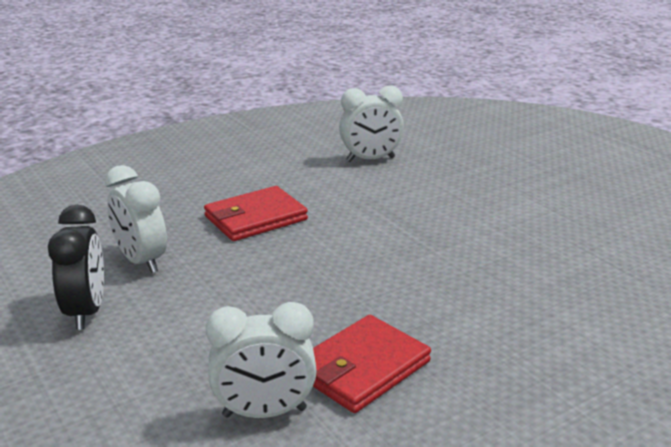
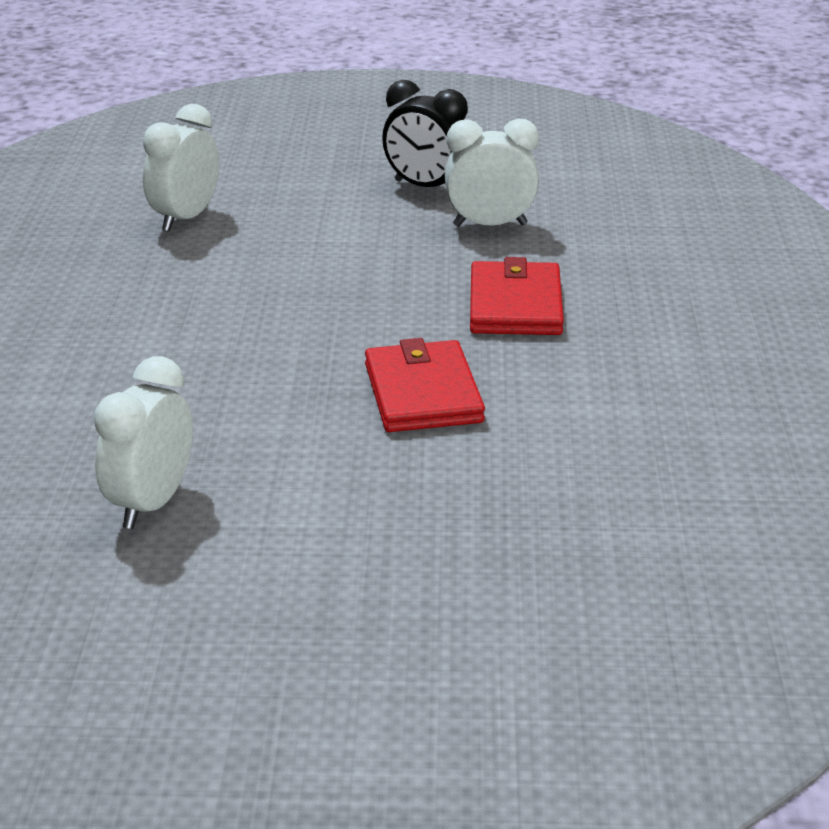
camera: 125 degrees right, 5 degrees up
red wallet [313,315,431,413] -> red wallet moved to [365,338,485,432]
white clock [339,85,404,162] -> white clock moved to [94,356,193,529]

